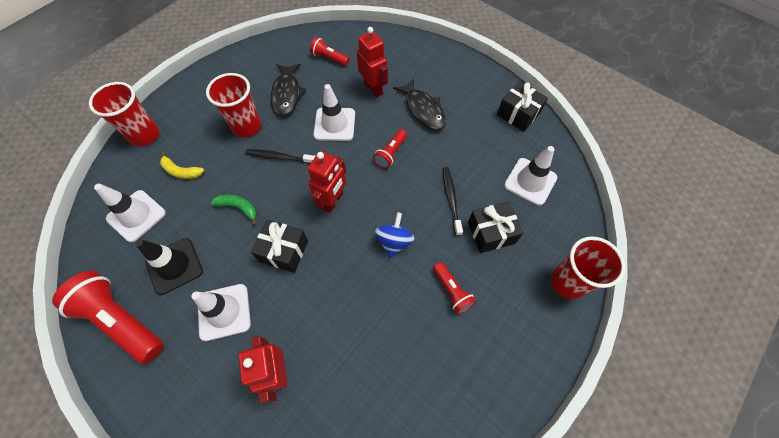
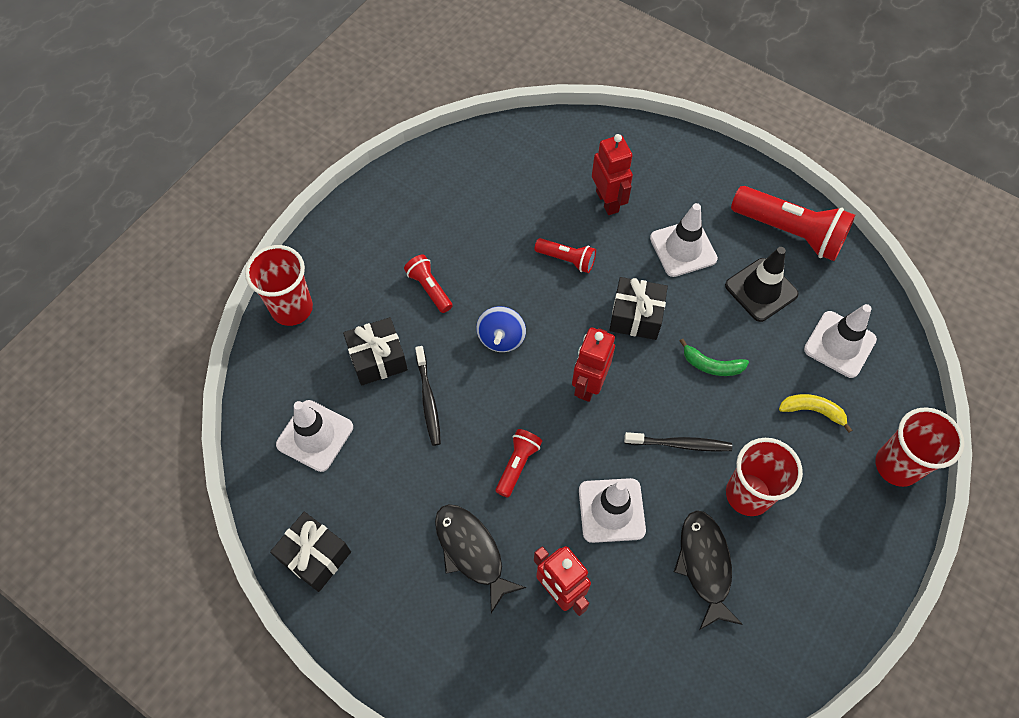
camera: 175 degrees right, 0 degrees up
red flashlight [310,37,350,66] -> red flashlight moved to [534,238,596,273]

